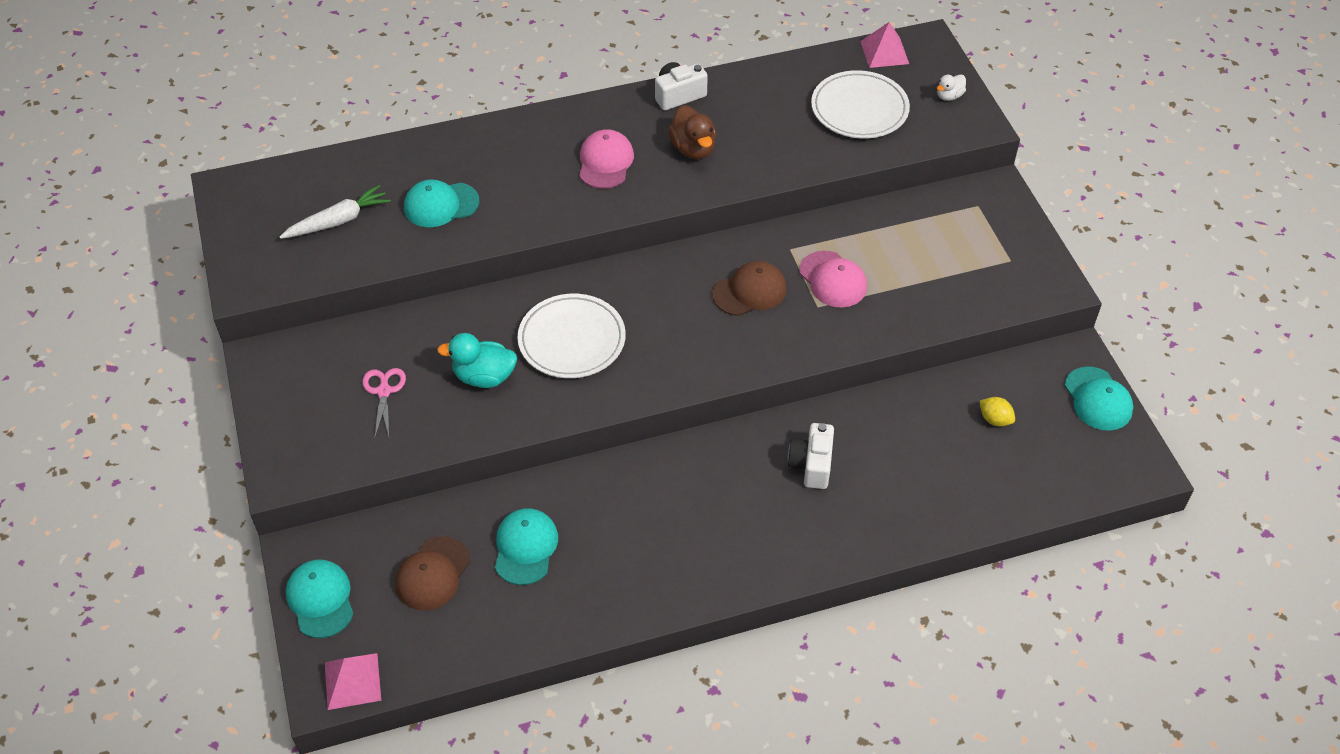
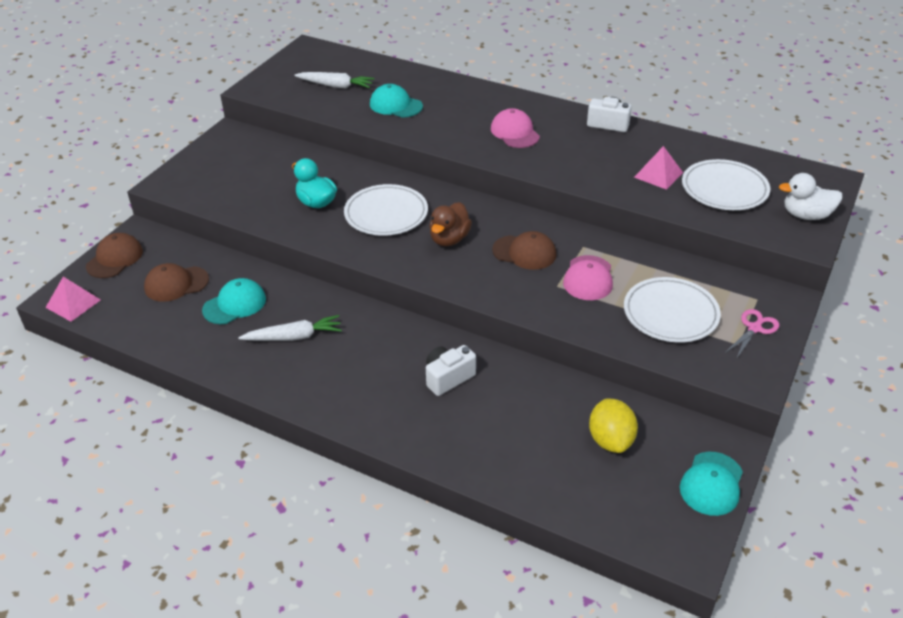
camera: 45 degrees right, 10 degrees down
turquoise cap [286,560,354,638] -> brown cap [86,233,143,278]
pink scissors [362,368,406,439] -> pink scissors moved to [725,309,779,359]
pink cap [579,129,634,189] -> pink cap turned 75 degrees counterclockwise [491,108,540,148]
brown duck [668,105,716,159] -> brown duck moved to [429,202,472,246]
pink pyramid [860,22,909,68] -> pink pyramid moved to [634,146,683,190]
white duck [937,74,966,101] -> white duck [779,173,843,220], size x1.74
yellow lemon [980,397,1015,426] -> yellow lemon [589,398,638,453], size x1.75
none -> white carrot [238,315,342,341]
none -> white plate [624,277,721,343]

